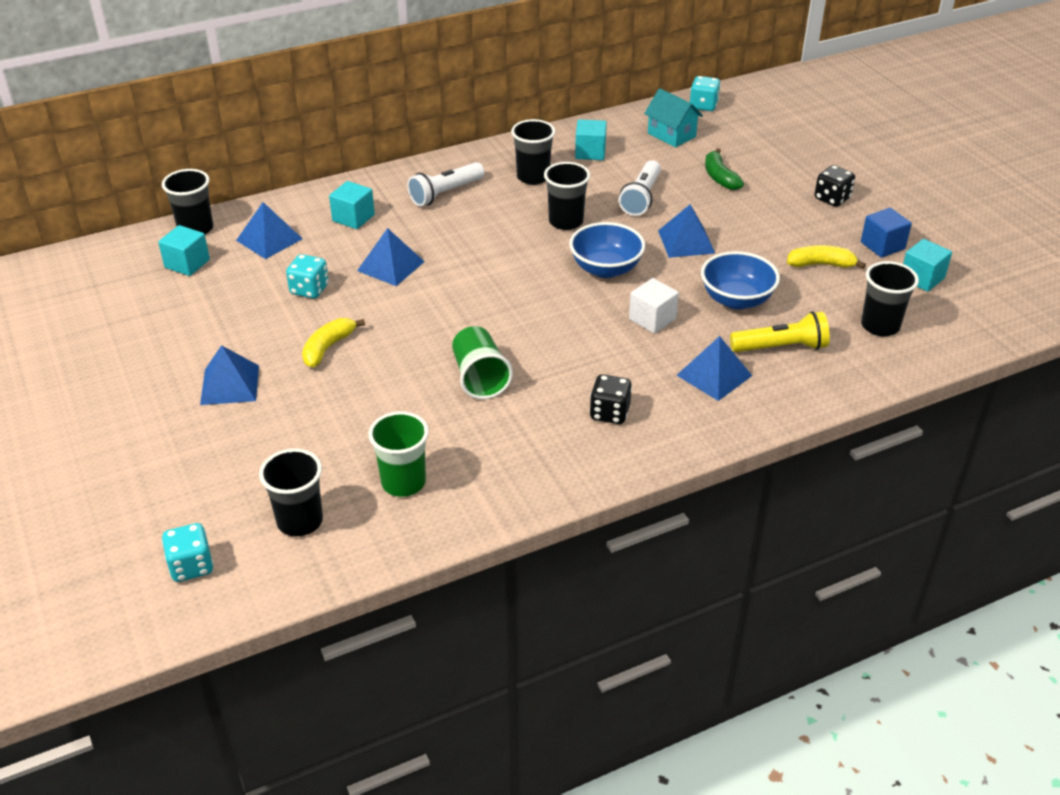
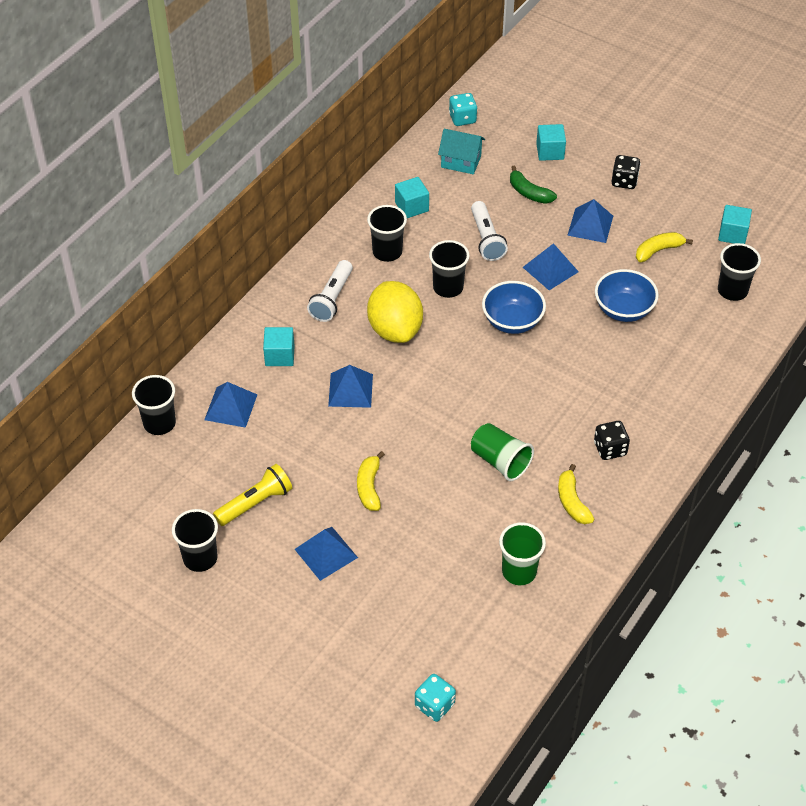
camera: 30 degrees left, 10 degrees up
turquoise cube [158,225,210,276] -> turquoise cube moved to [536,124,566,161]
black cup [259,449,323,537] -> black cup moved to [172,509,218,572]
turquoise dice [286,254,329,299] -> none
white cube [629,278,679,334] -> none
blue pyramid [677,336,752,401] -> blue pyramid moved to [567,199,613,243]
yellow flashlight [730,311,830,352] -> yellow flashlight moved to [213,464,292,526]
blue cube [861,208,912,258] -> none
none -> yellow lemon [367,281,423,343]
none -> yellow banana [558,464,595,524]

